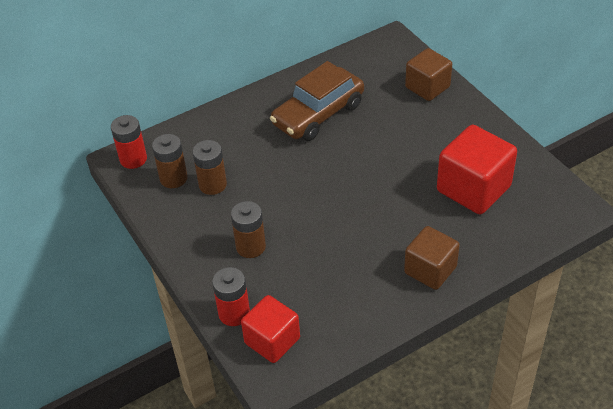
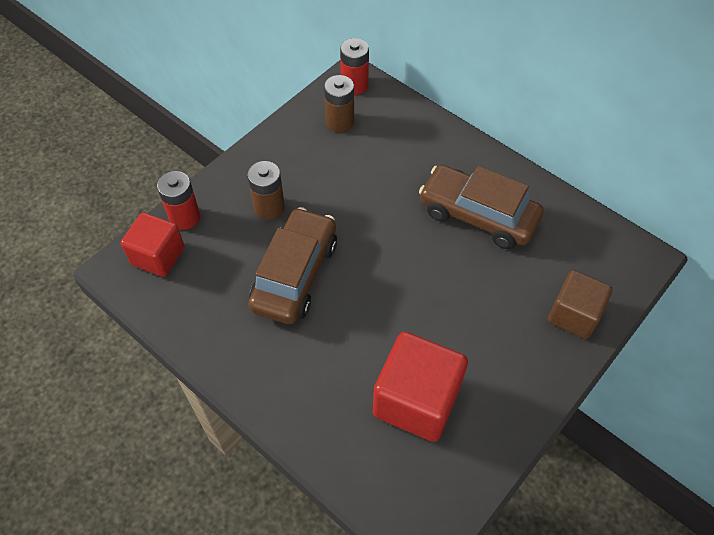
camera: 70 degrees right, 10 degrees up
brown battery [192,140,227,195] -> none
brown cube [404,226,460,290] -> none
none -> brown car [248,207,337,324]

